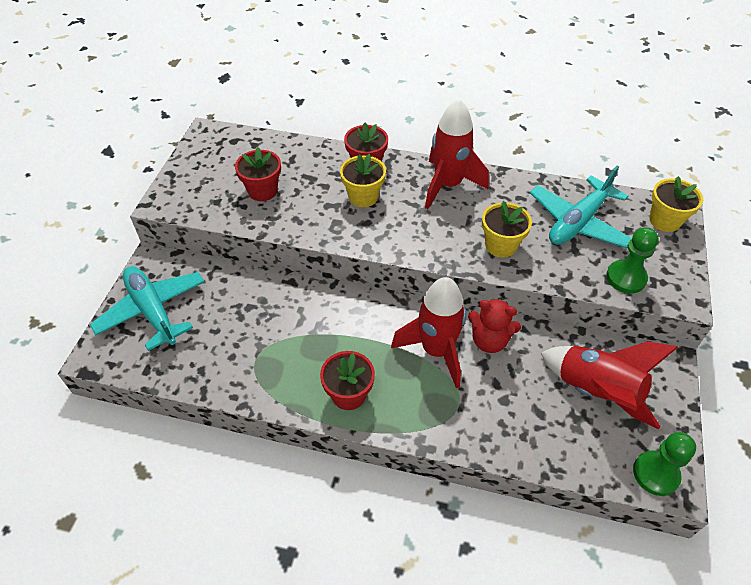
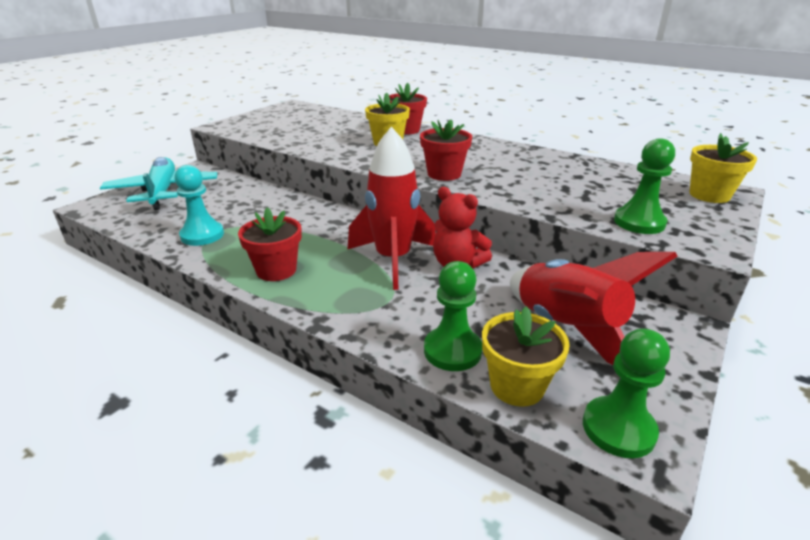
camera: 20 degrees right, 20 degrees down
red flower pot [235,147,281,201] -> red flower pot moved to [420,120,472,181]
red rocket [425,98,489,209] -> none
yellow flower pot [482,201,532,258] -> yellow flower pot moved to [482,306,570,407]
turquoise plane [530,166,632,248] -> none
none -> turquoise pawn [174,165,224,246]
none -> green pawn [424,261,482,371]

